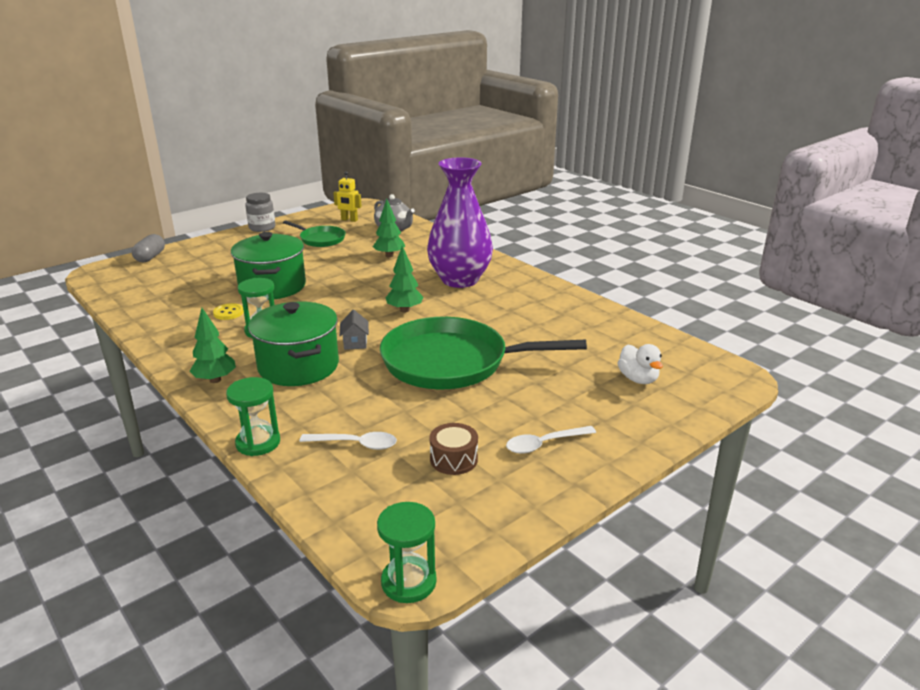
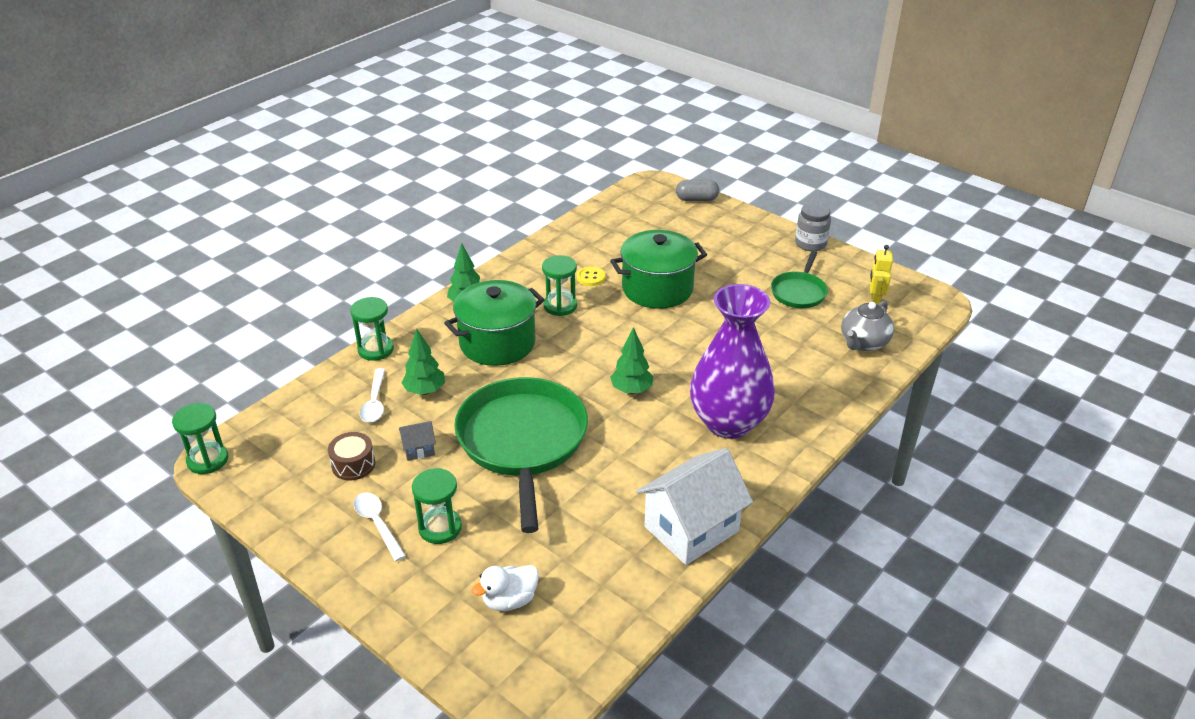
camera: 80 degrees right, 10 degrees up
grey house [340,310,369,350] -> grey house moved to [399,421,436,461]
green tree [373,199,405,258] -> green tree moved to [402,328,445,395]
none -> green hourglass [412,468,462,544]
none -> white house [636,448,753,565]

